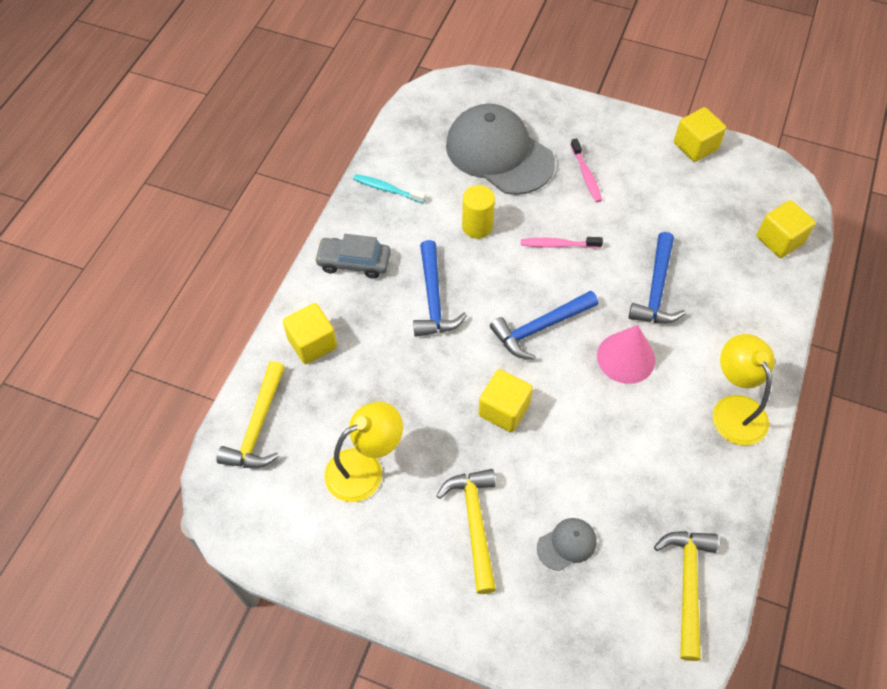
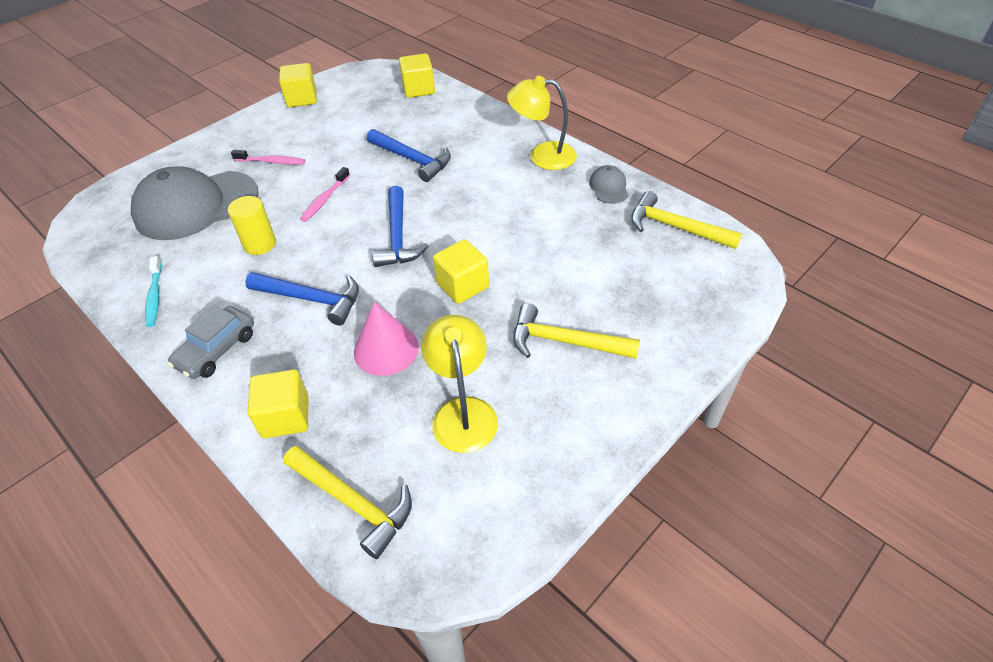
camera: 65 degrees left, 10 degrees down
turquoise toothbrush [353,174,426,204] -> turquoise toothbrush turned 60 degrees counterclockwise [145,256,162,327]
grey cap [537,518,597,571] -> grey cap moved to [589,165,628,204]
pink cone [597,325,655,384] -> pink cone moved to [354,301,419,376]

